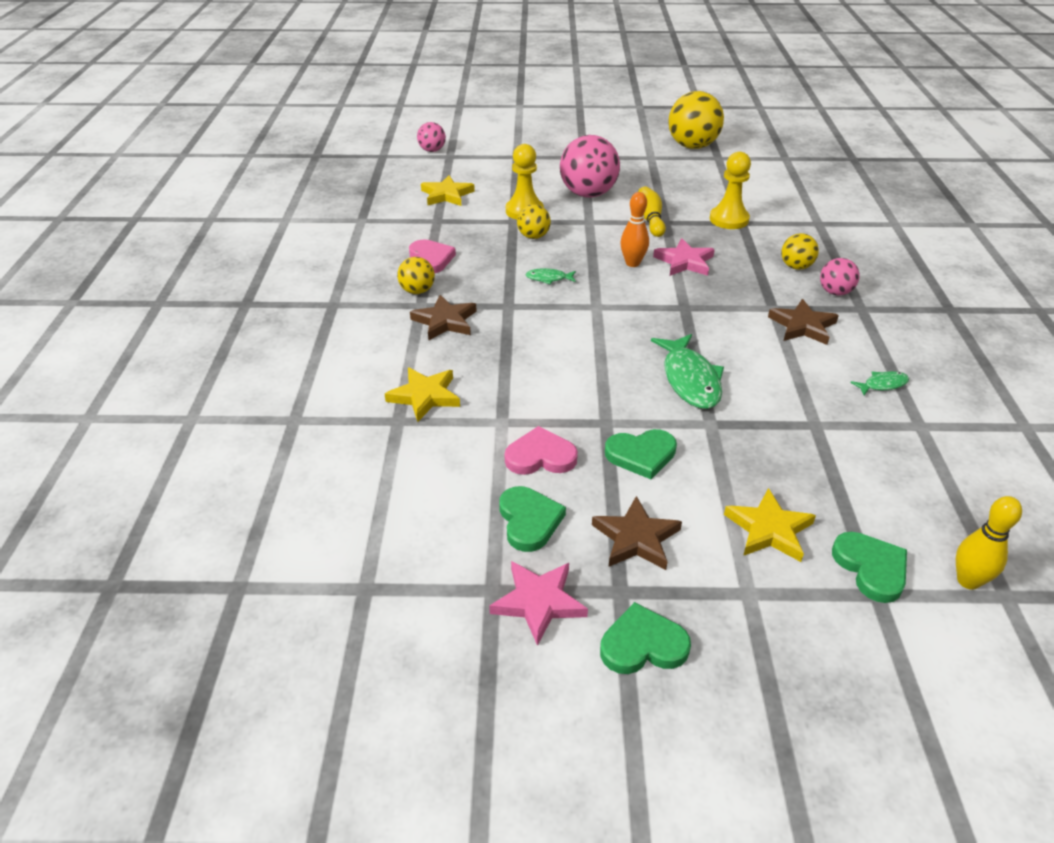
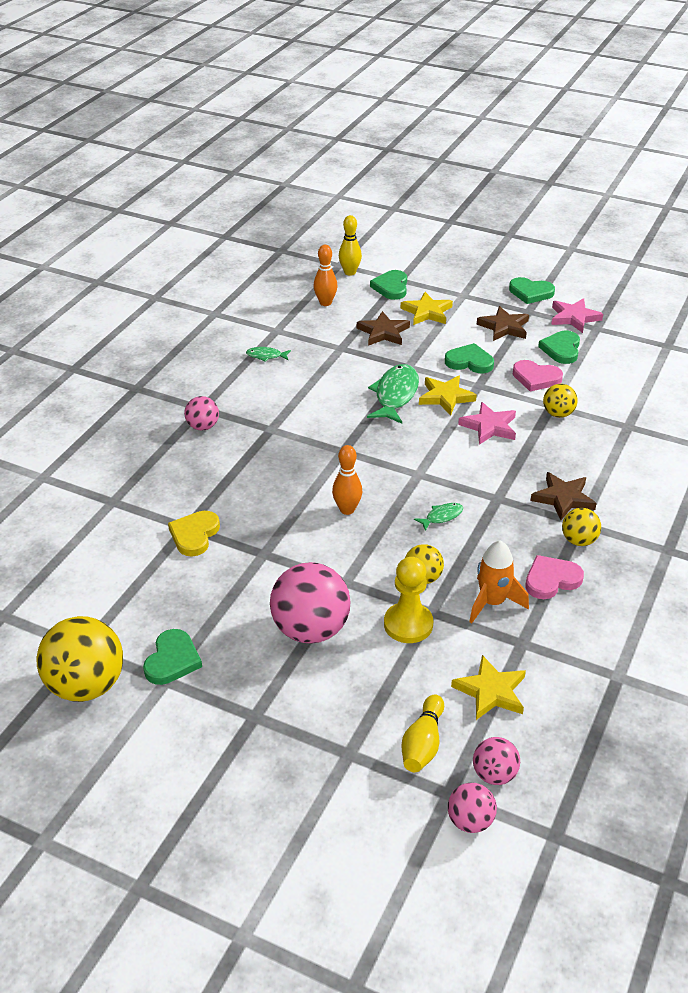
camera: 155 degrees left, 0 degrees up
yellow star [385,367,460,422] -> yellow star moved to [419,376,477,415]
pink heart [409,239,456,273] -> pink heart turned 60 degrees clockwise [525,555,584,599]
green fish [525,268,576,284] -> green fish turned 60 degrees counterclockwise [414,503,463,531]
yellow bowling pin [638,186,666,237] -> yellow bowling pin moved to [401,694,444,772]
pink star [653,238,715,276] -> pink star moved to [458,402,516,445]
yellow pawn [710,152,751,229] -> yellow heart [168,511,220,557]
brown star [768,299,839,345] -> brown star moved to [357,311,410,346]
yellow ball [781,233,819,270] -> yellow ball moved to [543,384,578,418]
none -> green heart [143,629,202,685]
none -> orange bowling pin [313,245,338,306]
none -> orange rocket [469,541,529,623]
none -> pink ball [473,737,520,785]

